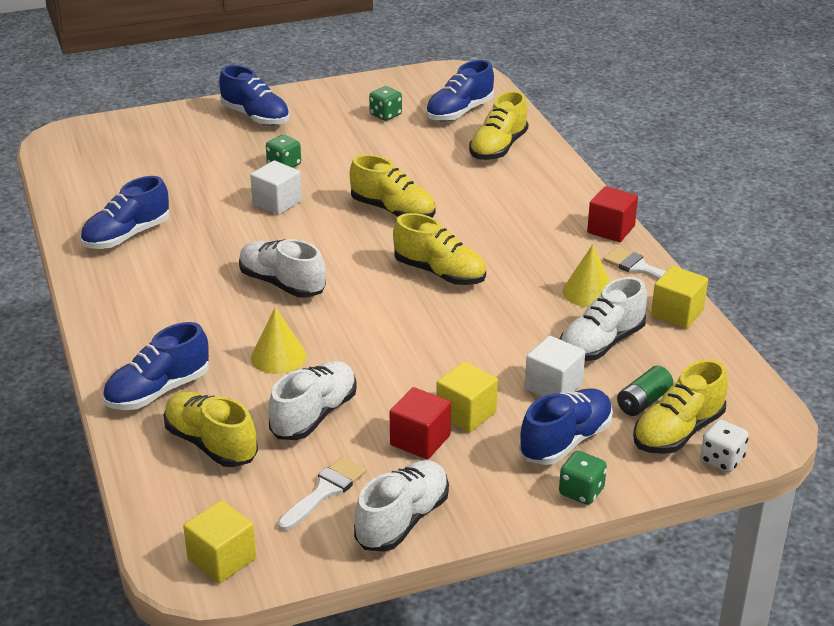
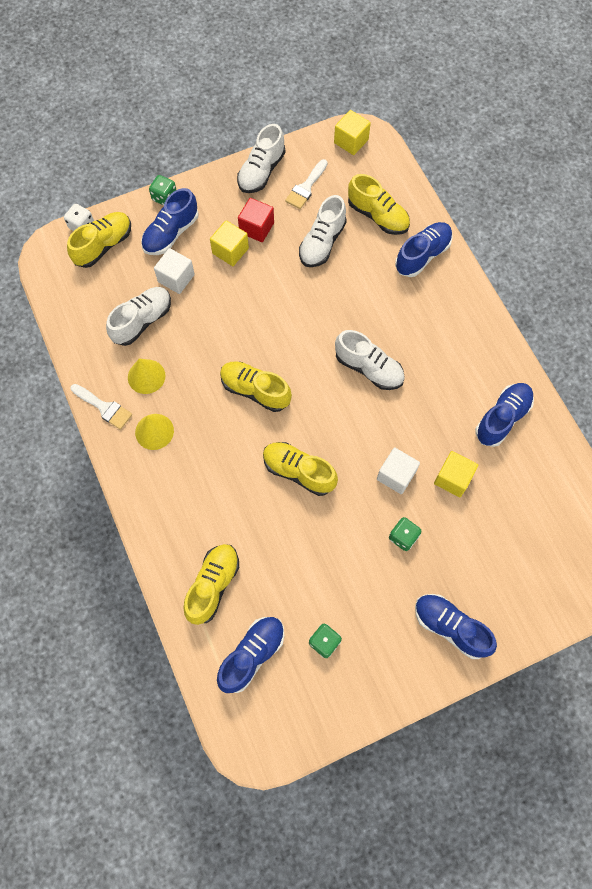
camera: 175 degrees right, 35 degrees up
yellow cone [251,307,307,374] -> yellow cone moved to [135,414,174,450]
red cube [587,186,638,242] -> none
green battery [617,366,673,416] -> none
yellow cube [651,266,708,329] -> yellow cube moved to [434,451,478,497]

